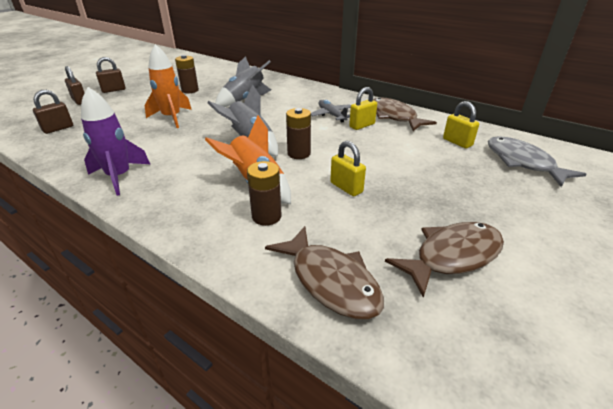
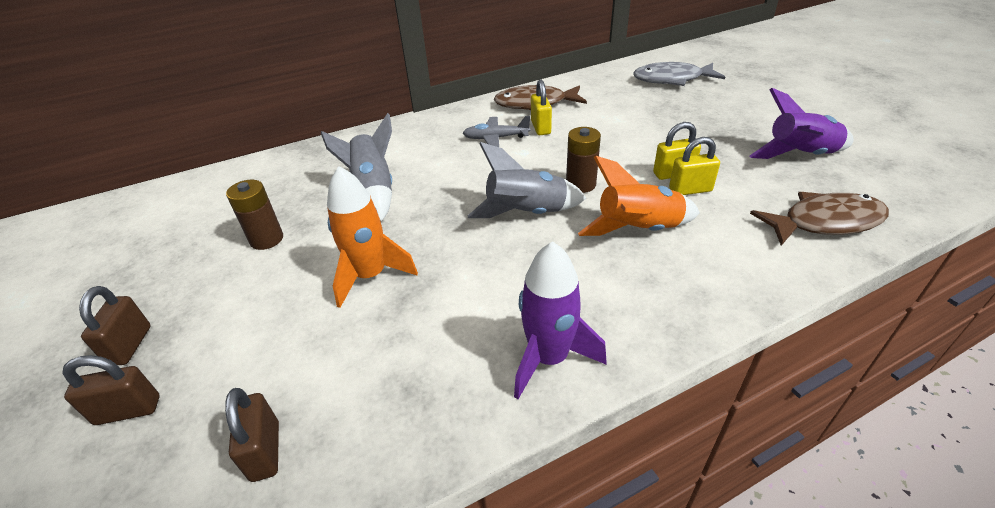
camera: 60 degrees left, 5 degrees up
brown battery [247,161,282,226] -> none
brown fish [385,222,504,298] -> purple rocket [750,88,854,159]
yellow padlock [443,101,479,148] -> yellow padlock moved to [669,137,720,195]

